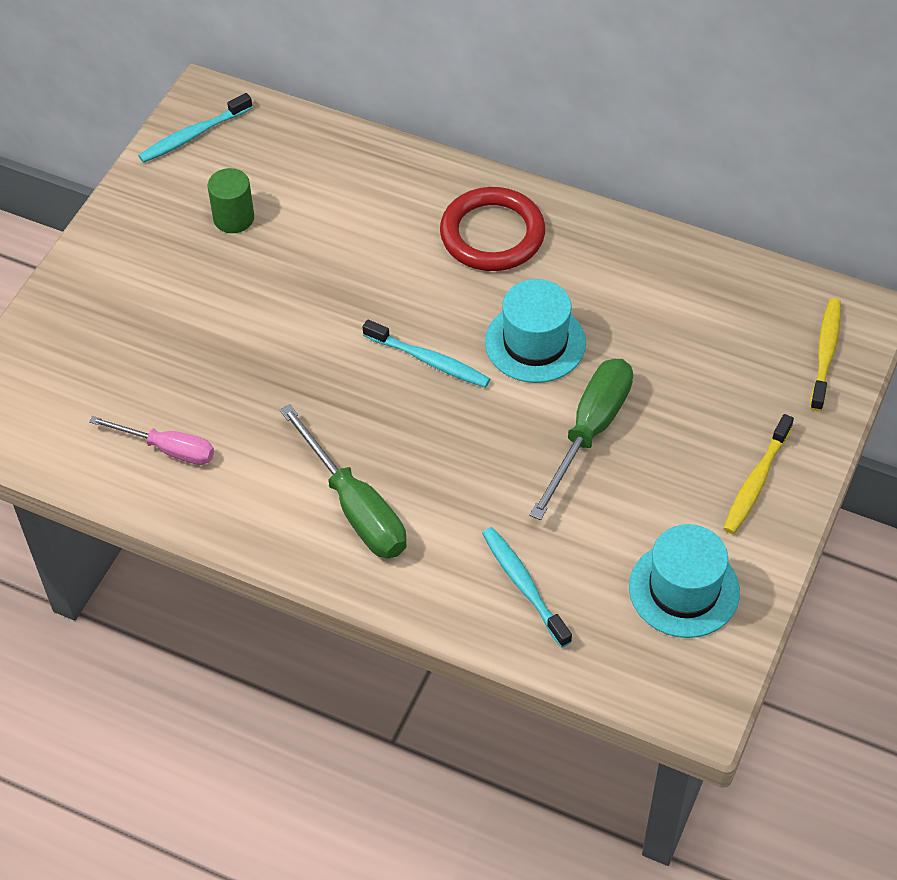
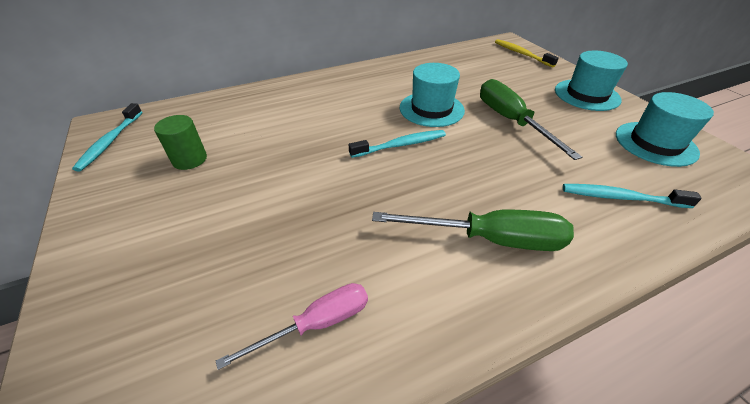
camera: 50 degrees left, 10 degrees down
red ring [440,187,545,271] -> none
yellow toothbrush [723,414,794,534] -> turquoise hat [555,51,628,111]

